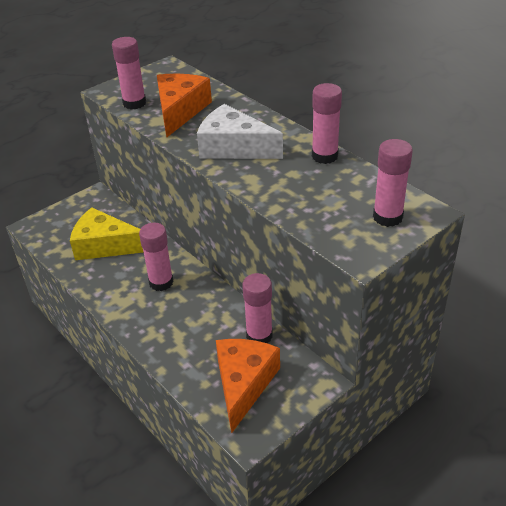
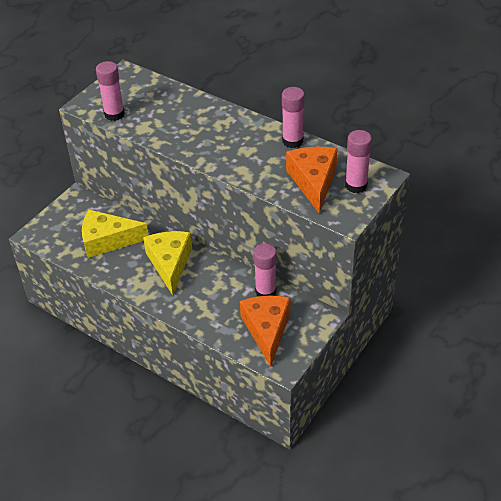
camera: 15 degrees left, 5 degrees up
pink glue stick [139,223,174,291] -> yellow cheese [143,231,192,295]
orange cheese [157,74,212,137] -> orange cheese moved to [286,147,338,214]
white cheese [197,104,283,159] -> none

